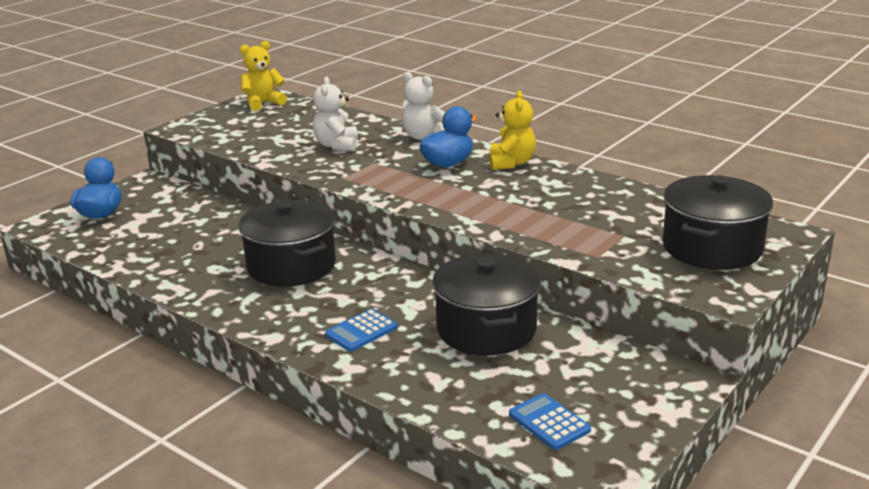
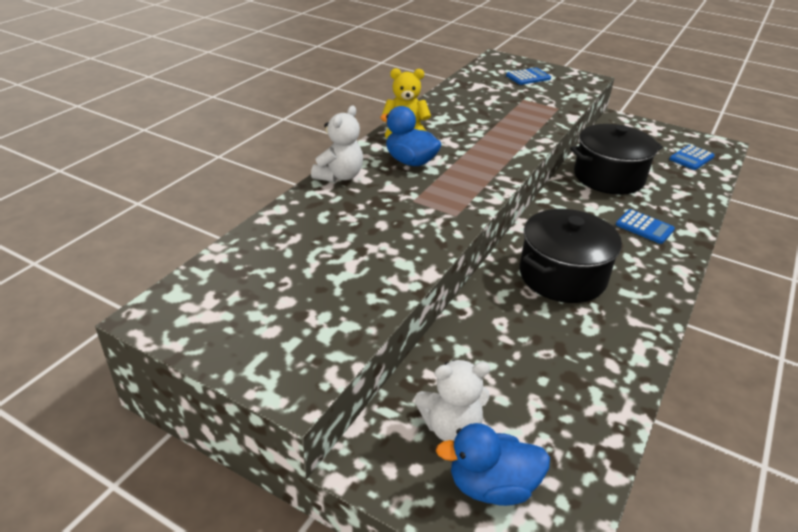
camera: 100 degrees left, 10 degrees up
yellow teddy bear [240,41,287,111] -> none
white teddy bear [313,77,358,151] -> white teddy bear moved to [415,360,490,441]
black pot [662,175,773,270] -> blue calculator [506,68,551,85]

